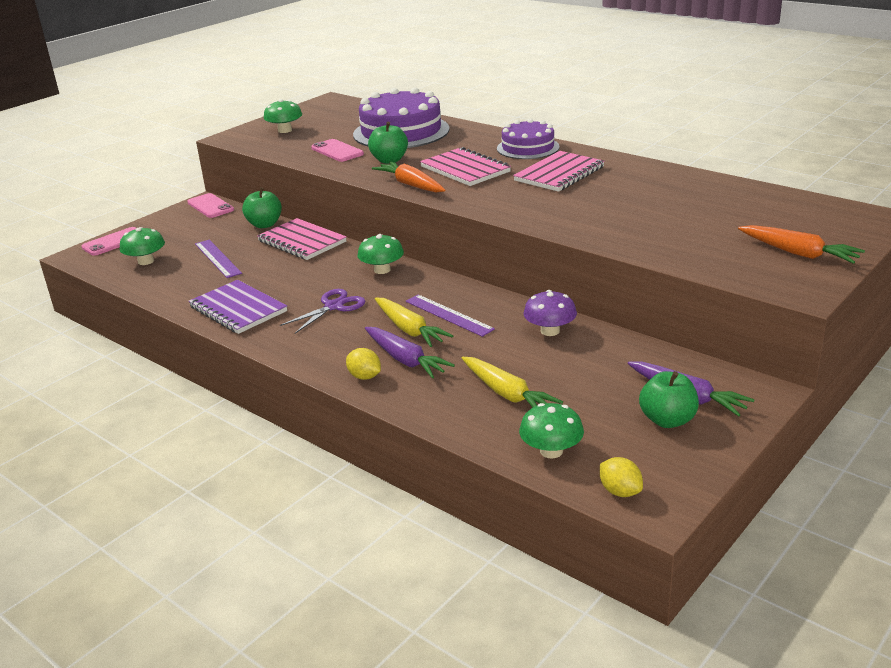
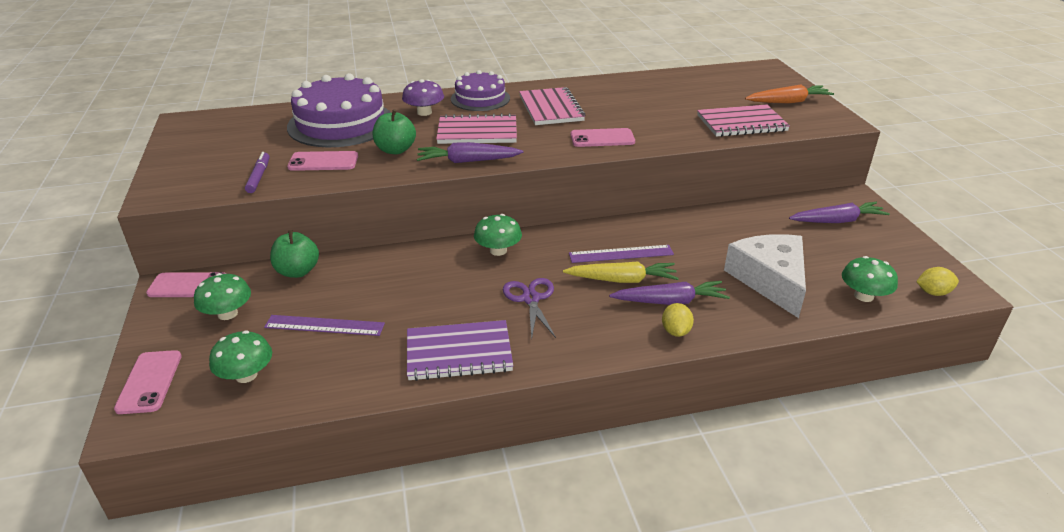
camera: 55 degrees left, 5 degrees up
pink notebook [257,218,347,260] -> pink notebook moved to [697,105,790,137]
green mushroom [264,99,302,133] -> green mushroom moved to [194,273,251,320]
yellow lemon [346,348,381,380] -> yellow lemon turned 75 degrees counterclockwise [662,303,694,337]
orange carrot [372,161,445,192] -> purple carrot [417,142,523,163]
yellow carrot [462,357,563,407] -> white cheese [724,234,806,318]
purple mushroom [523,290,577,336] -> purple mushroom moved to [402,79,444,116]
green apple [639,371,699,428] -> none
none -> purple marker [245,152,270,193]
none -> pink phone [570,128,635,147]

